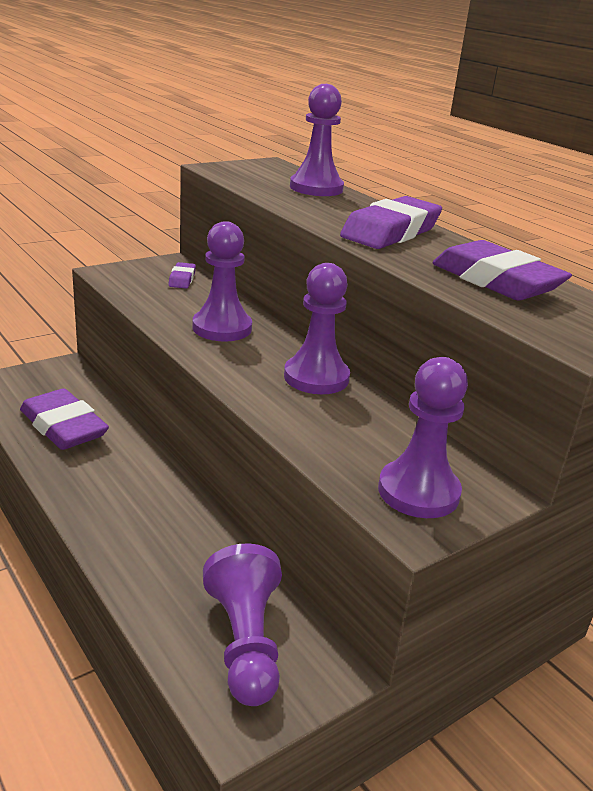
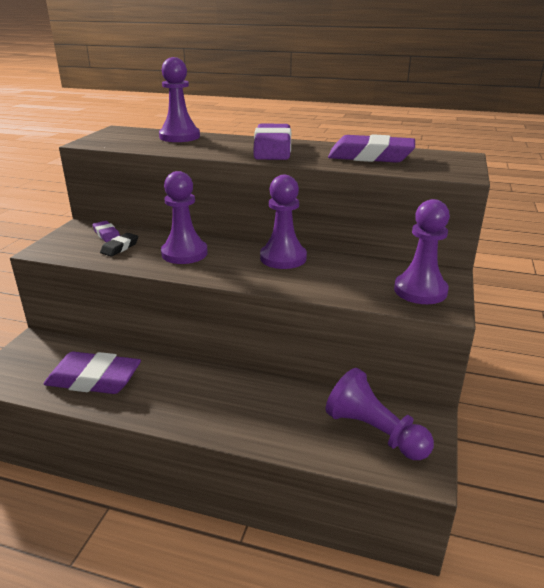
camera: 35 degrees left, 0 degrees up
none -> black eraser [100,233,138,256]

